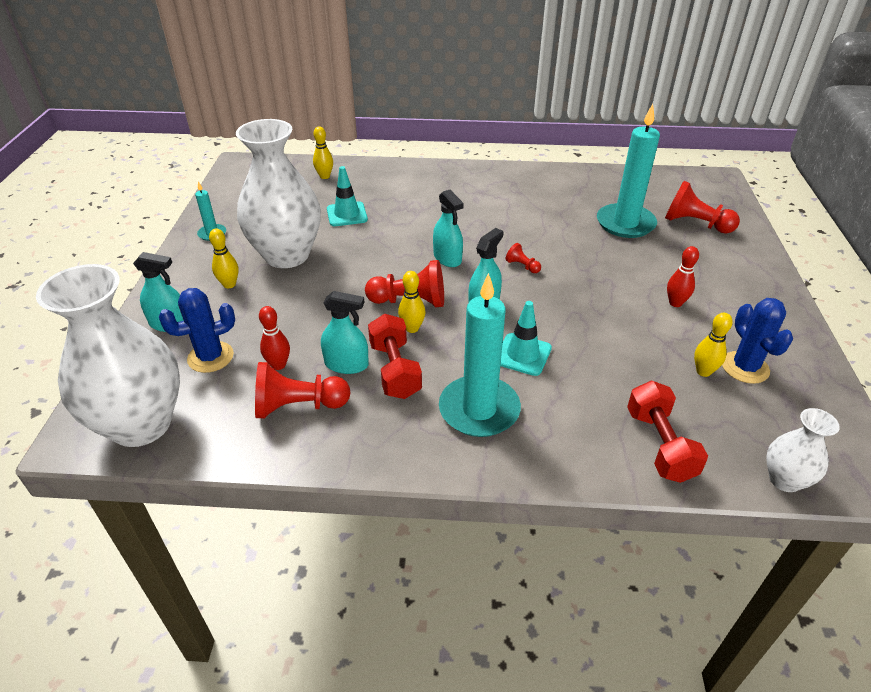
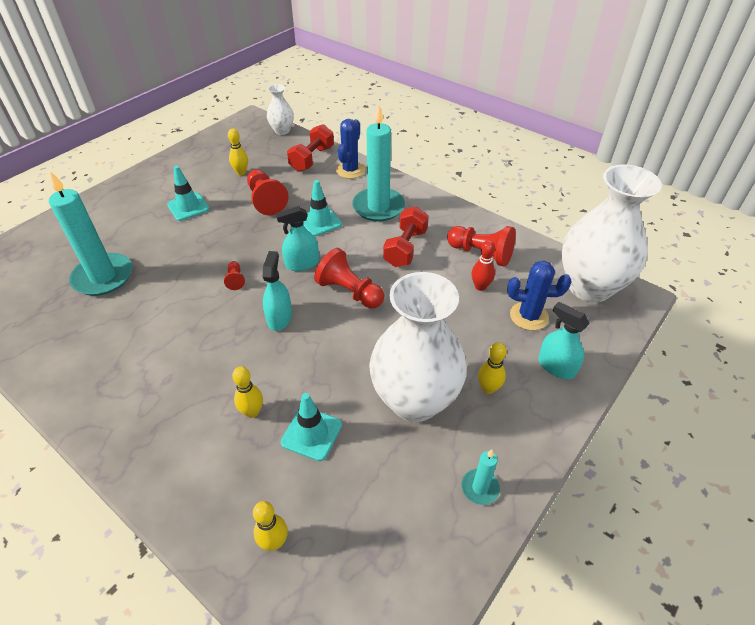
camera: 145 degrees left, 5 degrees up
turquoise spray bottle [321,291,369,374] -> none
yellow bowling pin [398,271,425,333] -> yellow bowling pin moved to [232,366,263,418]
red pawn [665,181,740,234] -> red pawn moved to [247,169,288,215]
red bowling pin [667,246,699,307] -> turquoise traffic cone [167,166,209,221]
blue cactus [722,298,793,384] -> blue cactus moved to [336,119,365,179]

